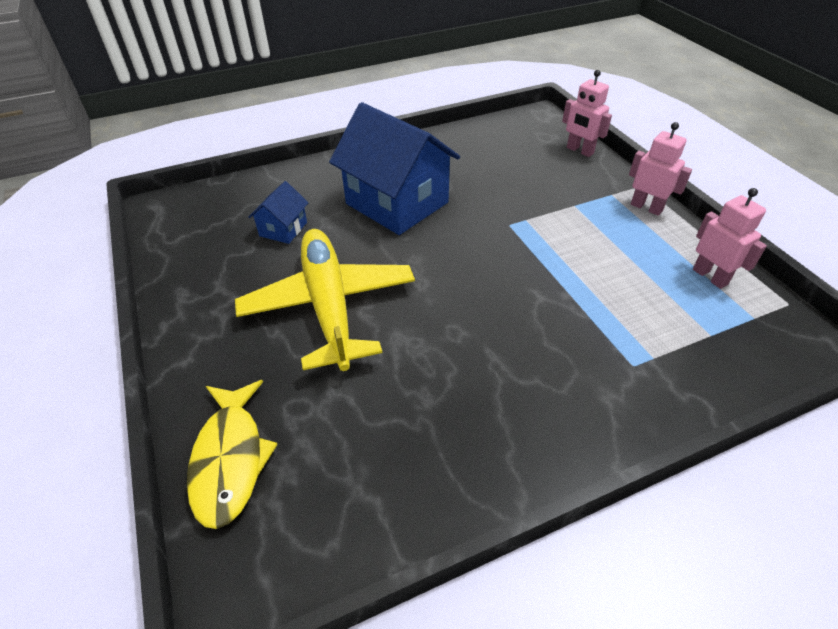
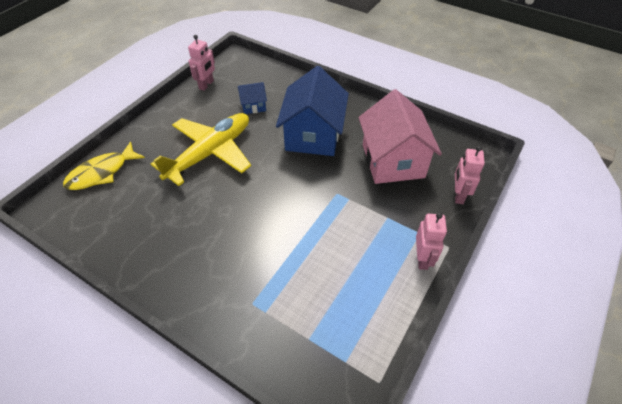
camera: 55 degrees right, 5 degrees up
pink robot [693,188,767,289] -> pink robot moved to [188,35,215,91]
none -> pink house [359,89,442,184]

